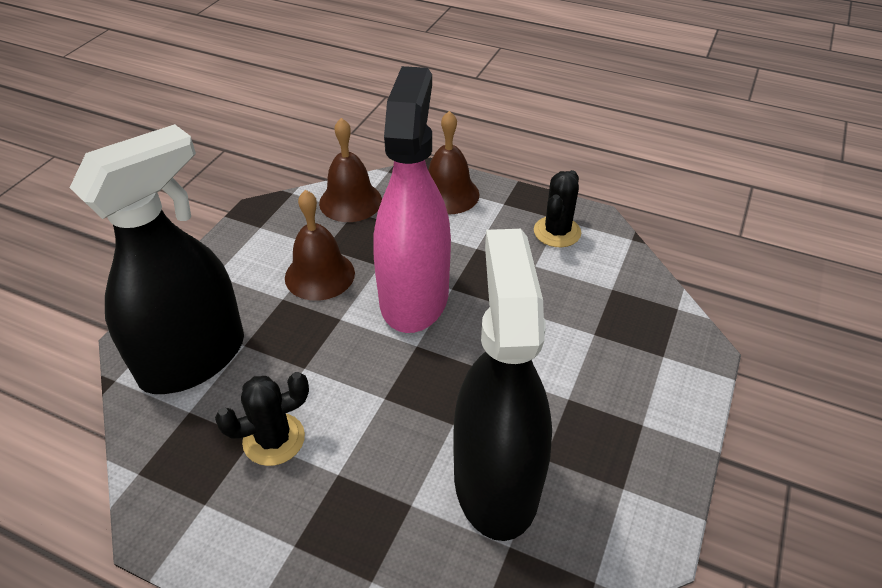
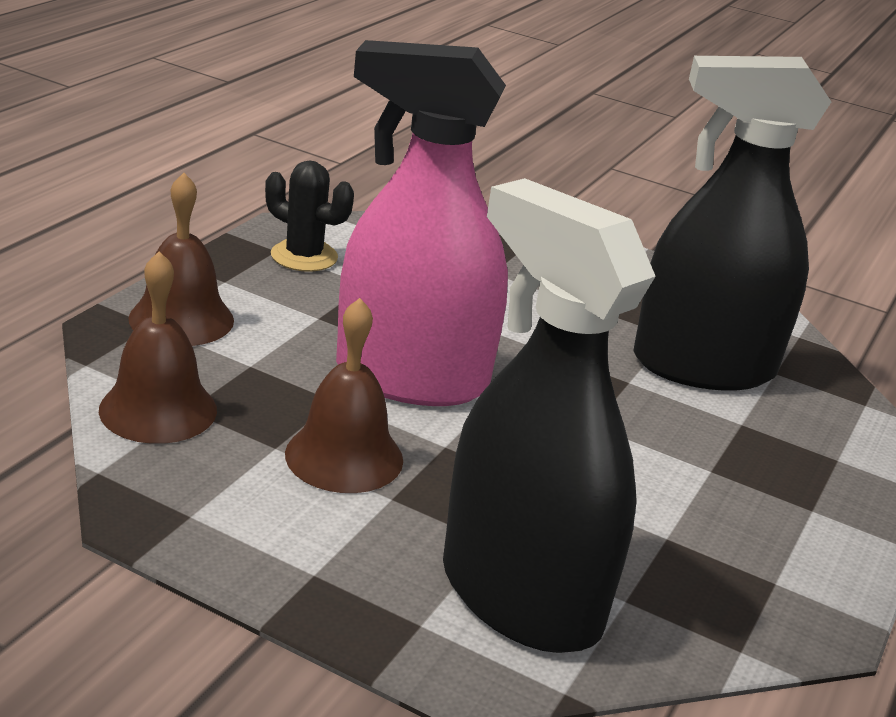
camera: 90 degrees left, 15 degrees down
black cactus [215,372,309,466] -> none

